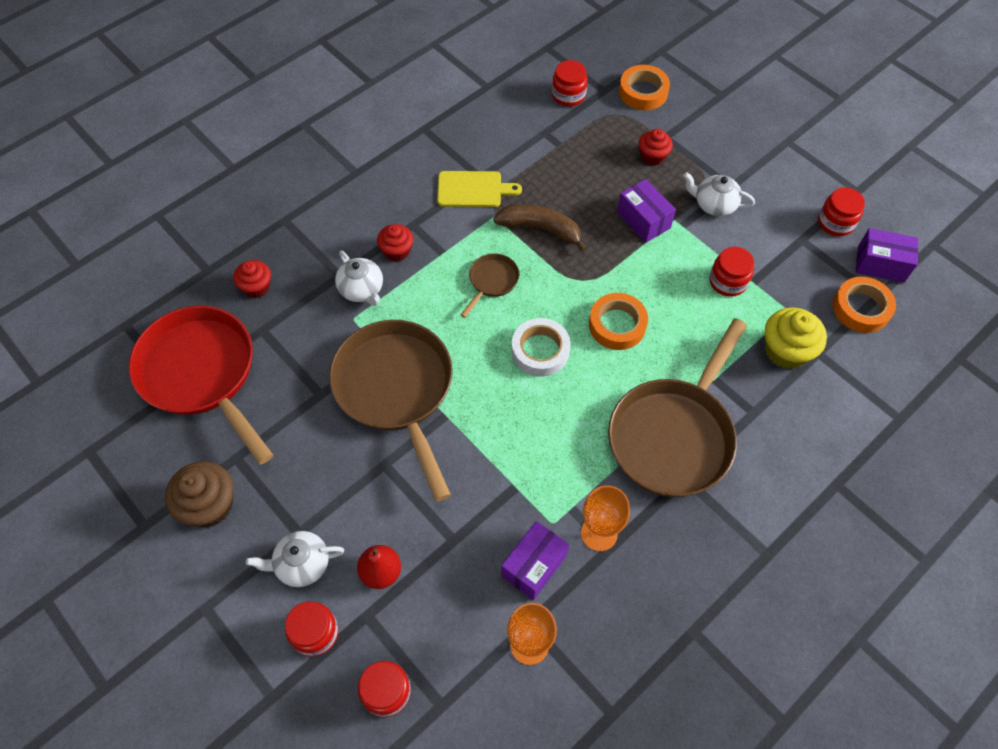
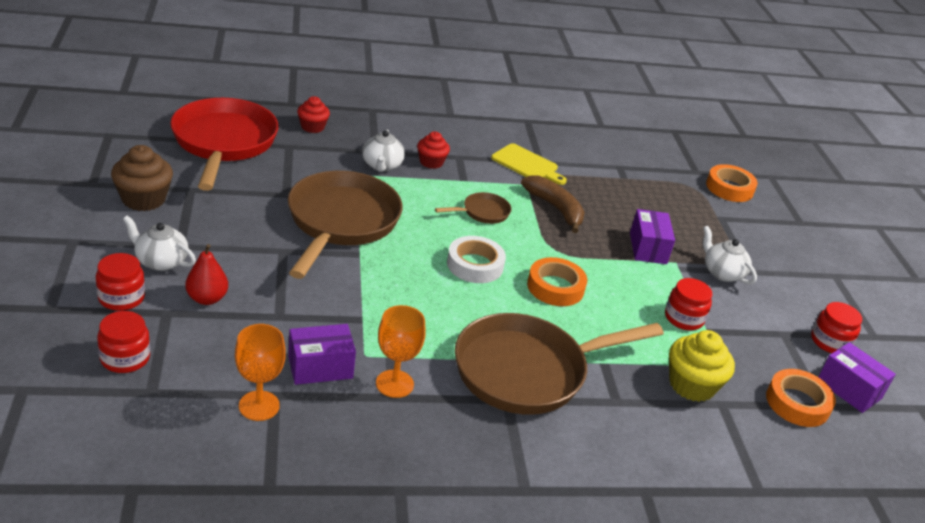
camera: 30 degrees right, 25 degrees down
red jar [552,60,588,107] -> none
red cupcake [639,129,673,166] -> none

